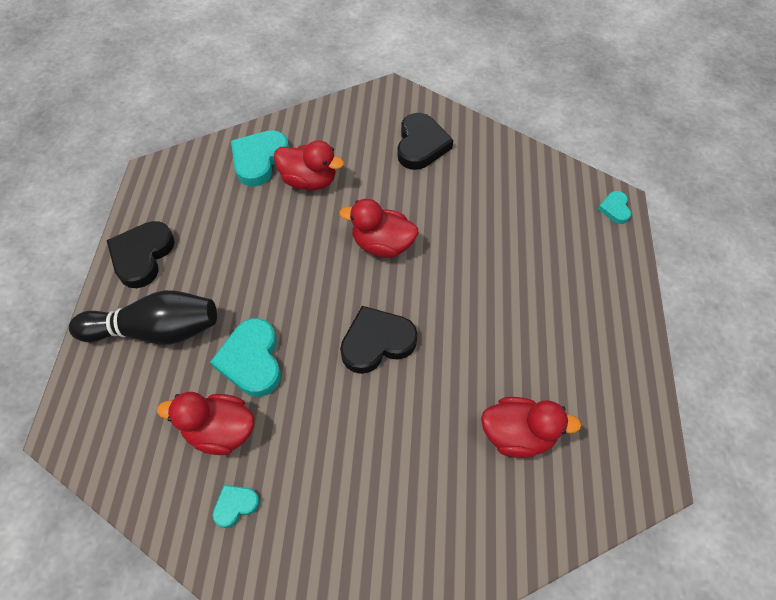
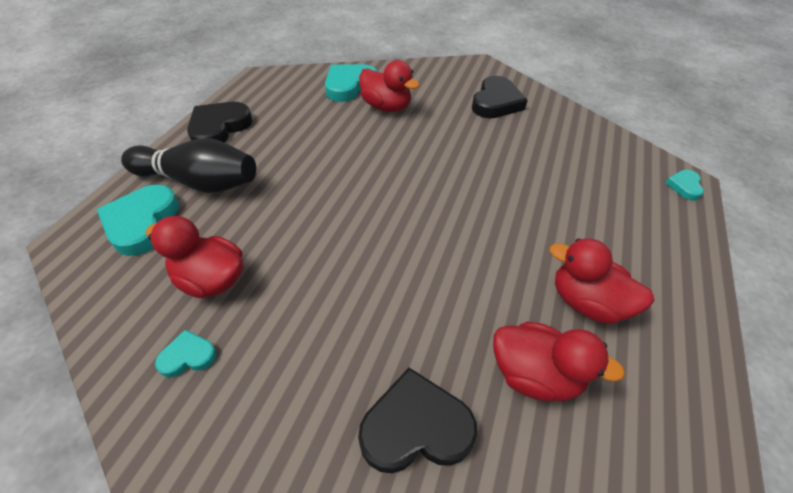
camera: 15 degrees right, 10 degrees down
turquoise heart [210,318,281,397] -> turquoise heart moved to [97,185,179,256]
red duck [339,199,419,258] -> red duck moved to [550,238,654,324]
black heart [340,306,418,374] -> black heart moved to [358,368,477,473]

